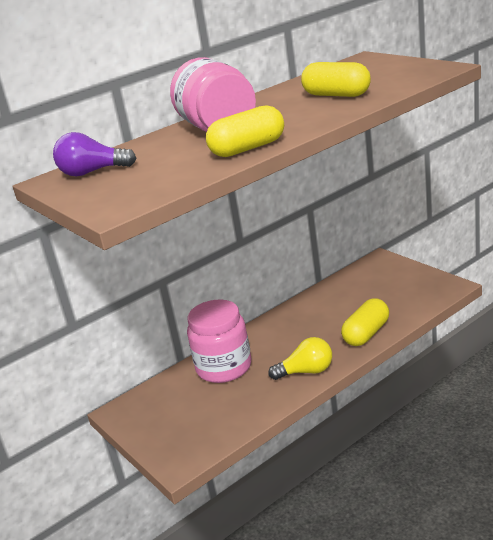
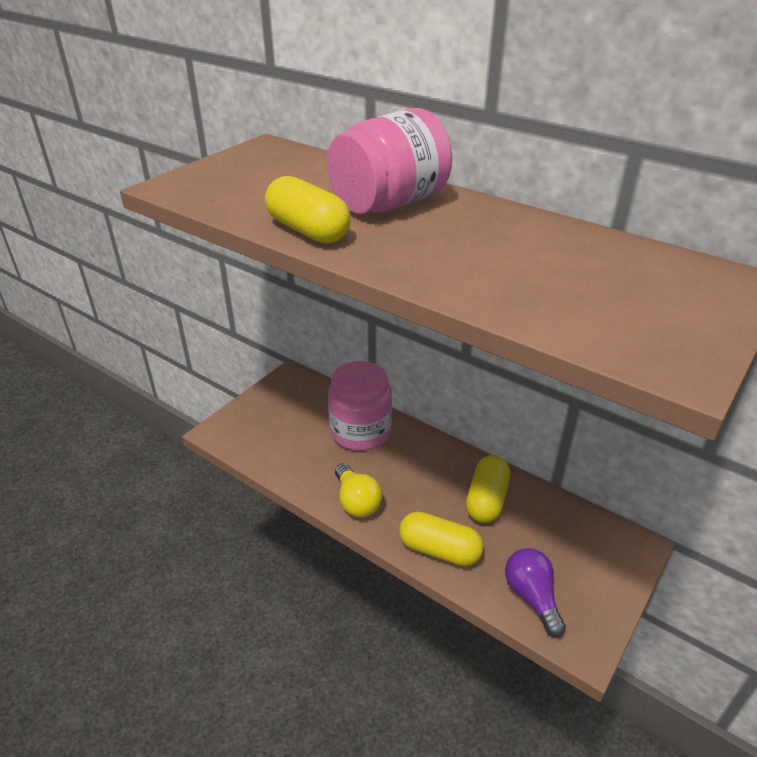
camera: 70 degrees right, 10 degrees up
purple light bulb [53,132,136,177] -> purple light bulb moved to [505,548,566,637]
yellow capsule [301,62,371,97] -> yellow capsule moved to [466,455,510,523]

